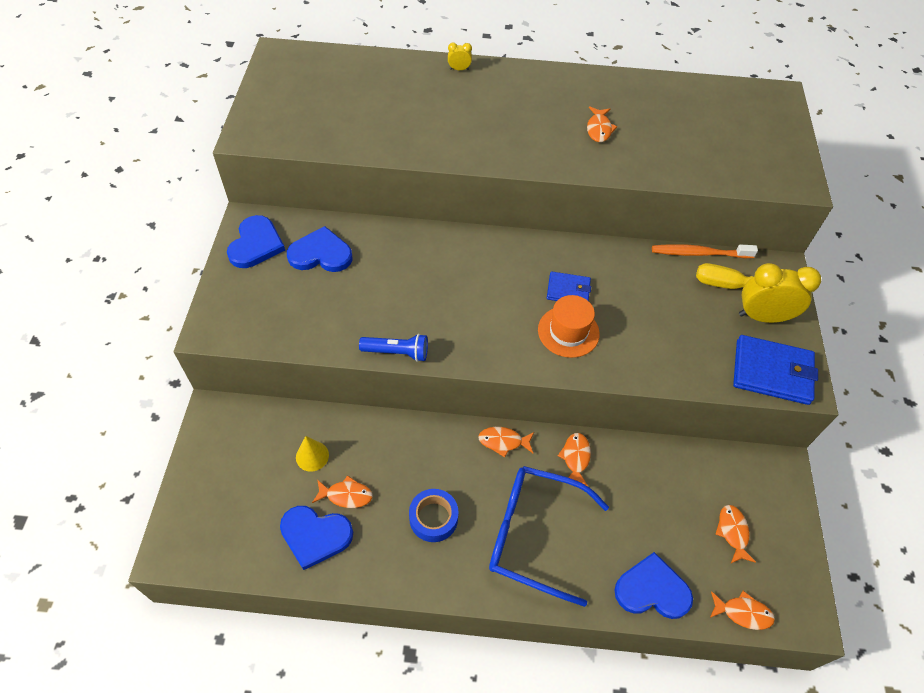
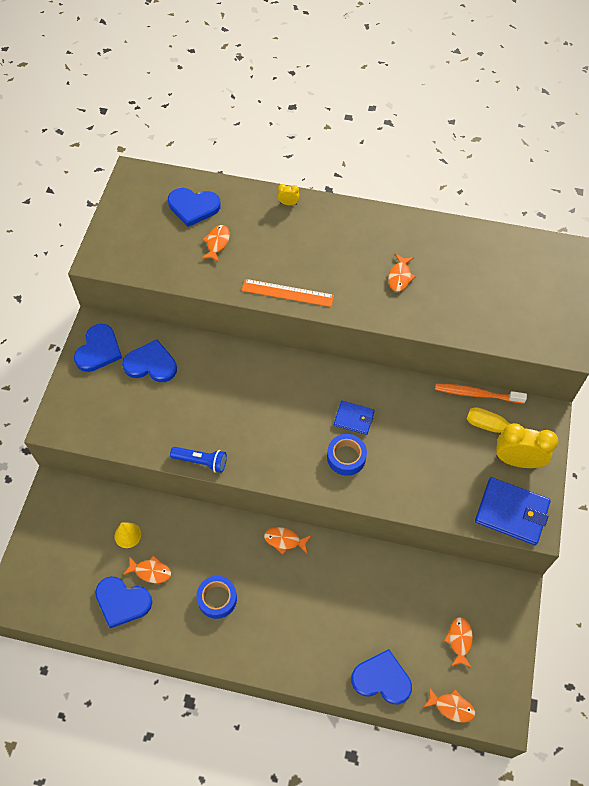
camera: 10 degrees right, 5 degrees up
blue glasses [489,466,609,607] -> none
orange hat [538,295,600,358] -> blue tape [327,434,367,476]
orange fish [558,433,591,486] -> orange fish moved to [201,225,230,262]
none -> blue heart [168,188,221,227]
none -> orange ruler [241,279,334,307]

